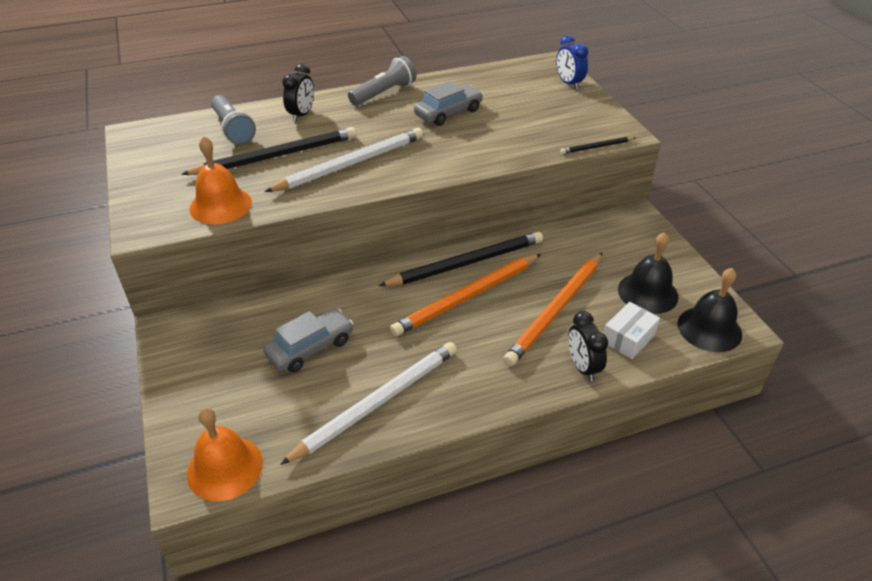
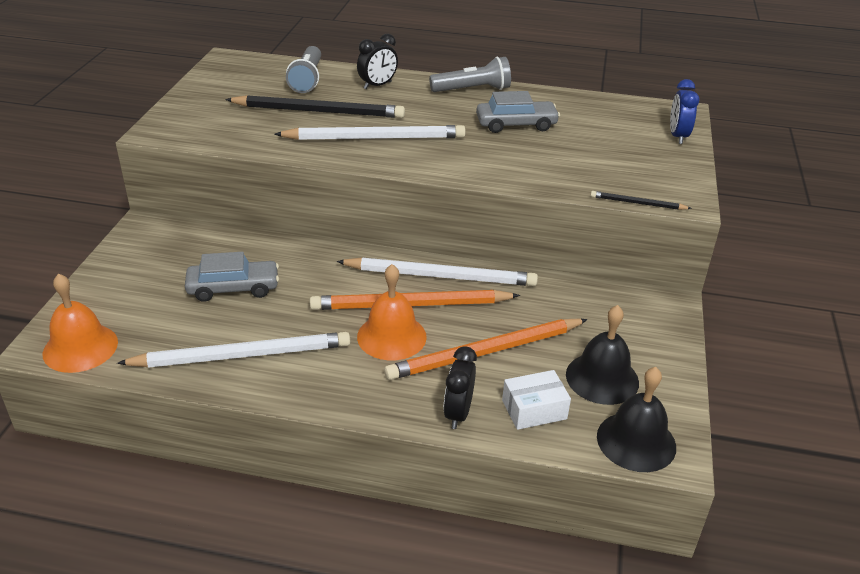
camera: 30 degrees right, 5 degrees down
orange bell [189,136,252,224] -> orange bell moved to [357,264,427,360]
black pencil [379,232,543,286] -> white pencil [337,257,538,286]

